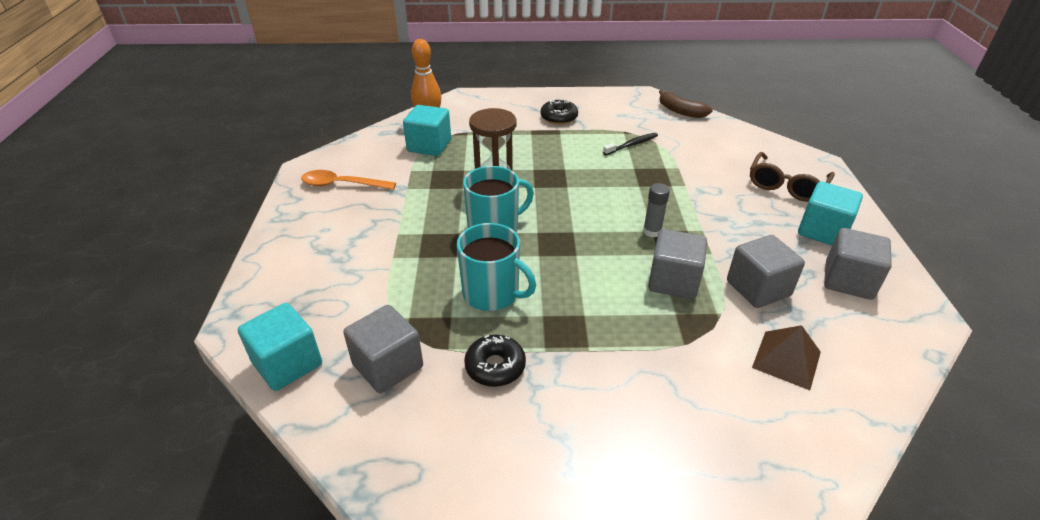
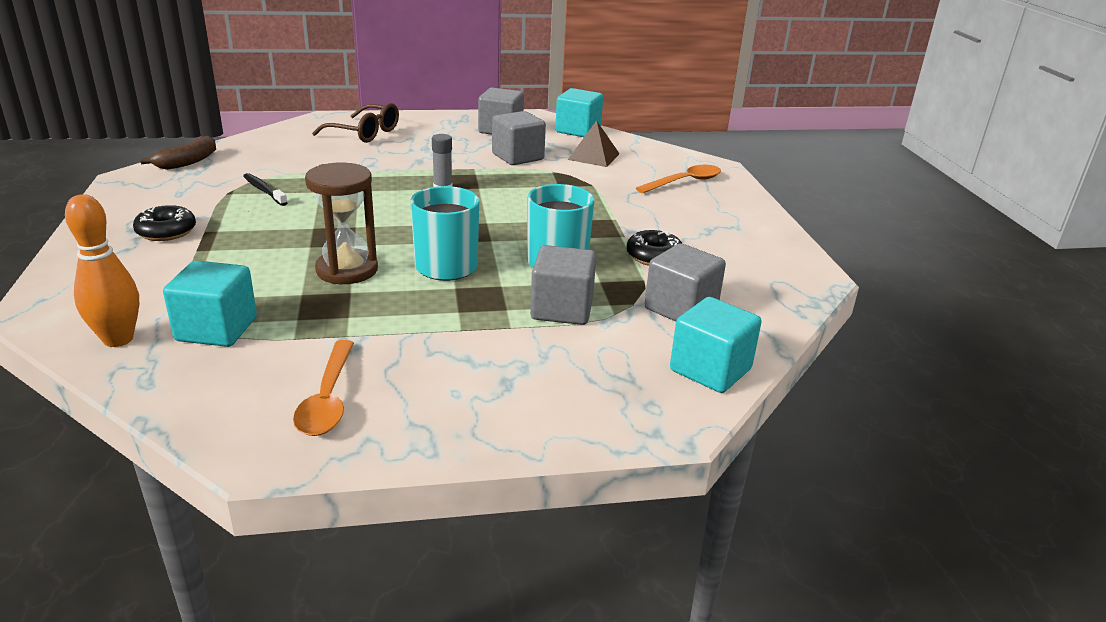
camera: 100 degrees left, 10 degrees down
grey cube [648,229,707,299] -> grey cube moved to [530,245,596,325]
turquoise cube [798,181,863,245] -> turquoise cube moved to [555,88,603,137]
none -> orange spoon [636,165,721,193]

